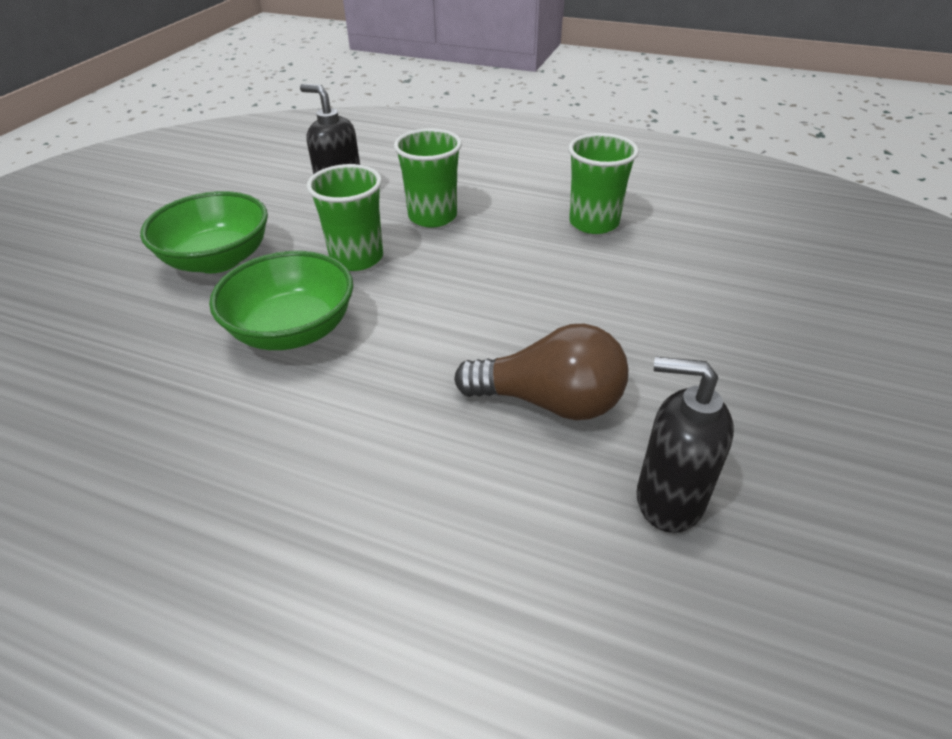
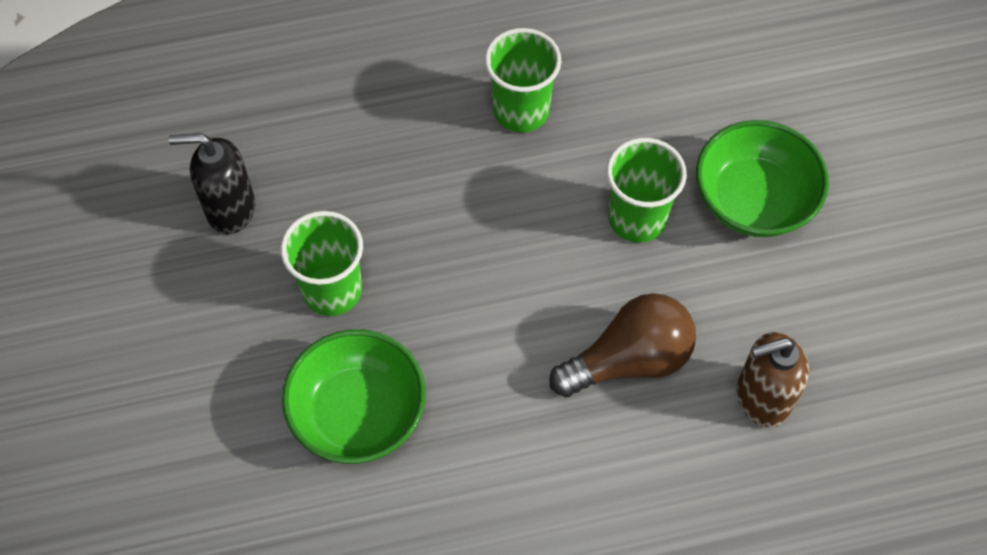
camera: 35 degrees left, 20 degrees up
green bowl [140,191,268,273] -> green bowl moved to [696,120,829,237]
green cup [394,128,462,228] -> green cup moved to [606,138,687,243]
black soap dispenser [636,357,734,533] -> brown soap dispenser [736,332,809,427]

